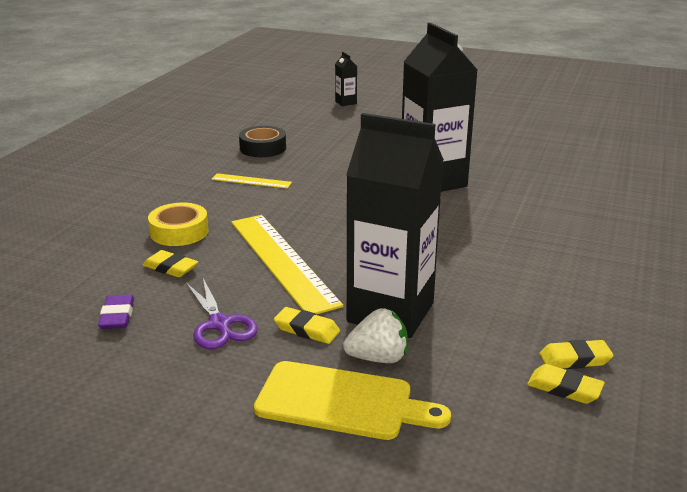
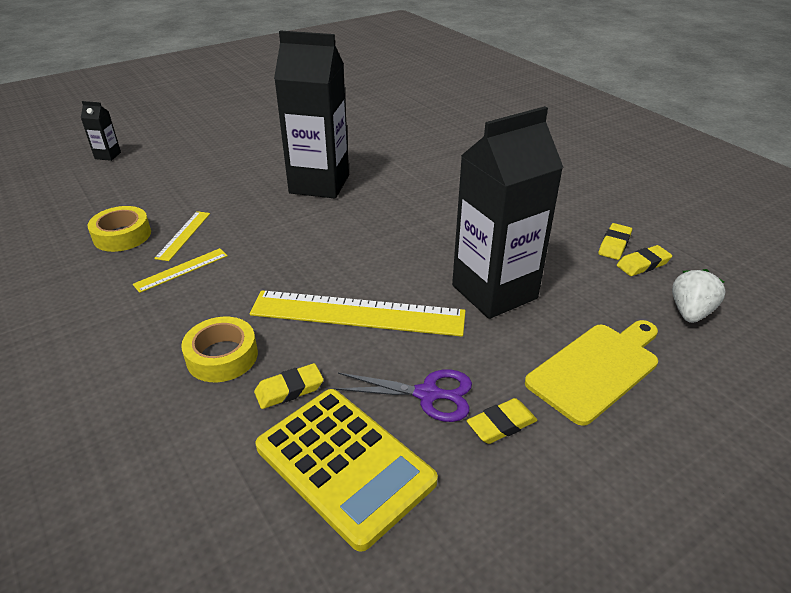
camera: 55 degrees left, 10 degrees up
purple eraser [98,294,134,329] -> yellow calculator [256,389,438,552]
black tape [239,126,286,157] -> yellow tape [87,206,151,252]
yellow eraser [274,307,340,344] -> yellow eraser moved to [467,398,537,444]
white strawberry [343,308,408,363] -> white strawberry moved to [672,269,726,323]
none -> yellow ruler [154,211,210,261]

